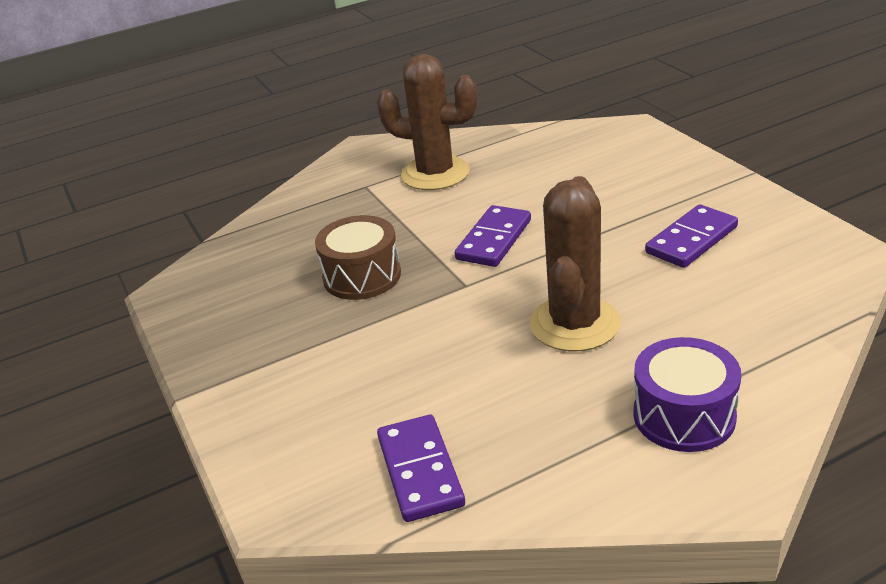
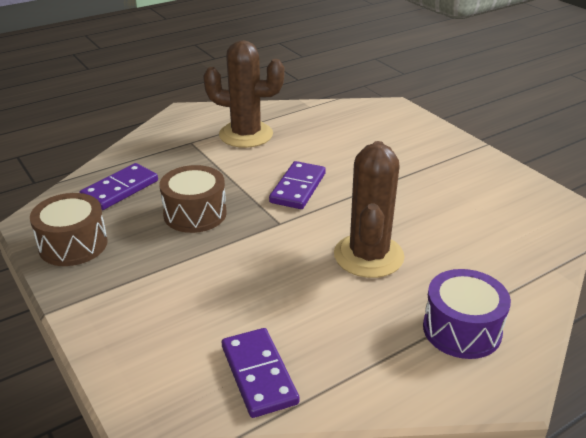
camera: 10 degrees left, 0 degrees up
purple domino [645,204,738,268] -> purple domino moved to [80,163,158,210]
none -> brown drum [30,193,108,266]

